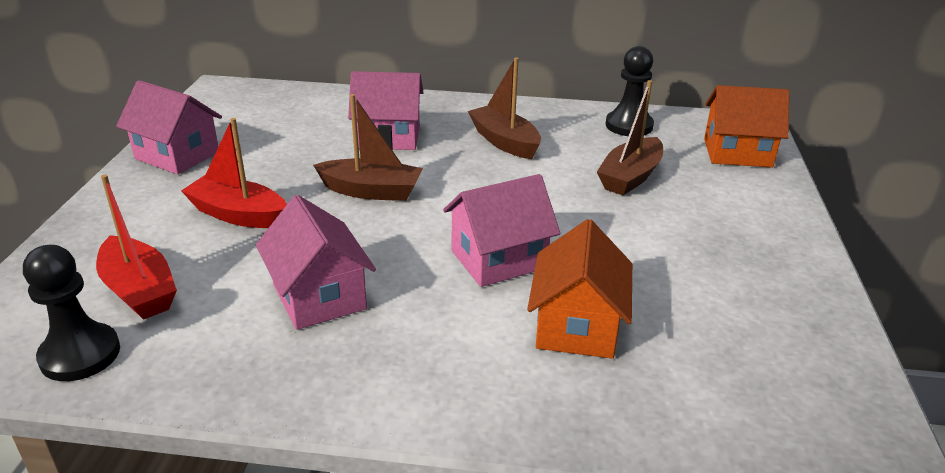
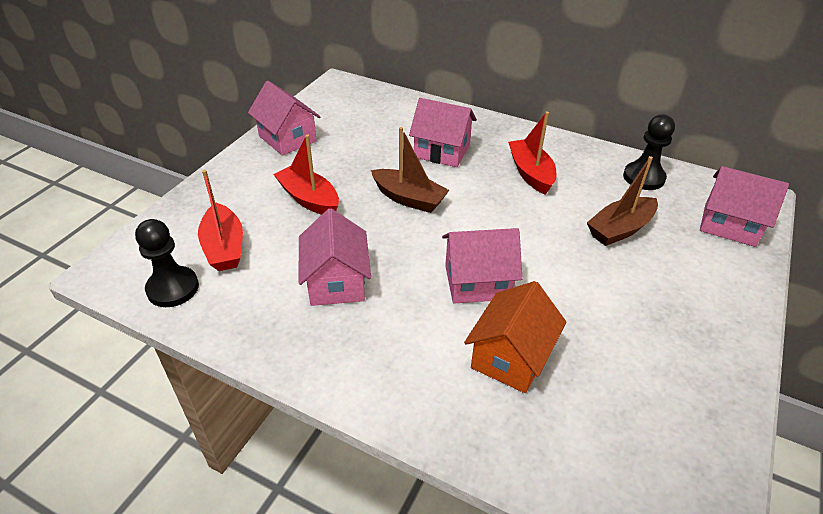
camera: 20 degrees right, 10 degrees up
brown boat [468,57,541,159] -> red boat [508,112,556,195]
orange house [704,85,789,168] -> pink house [700,166,789,247]

